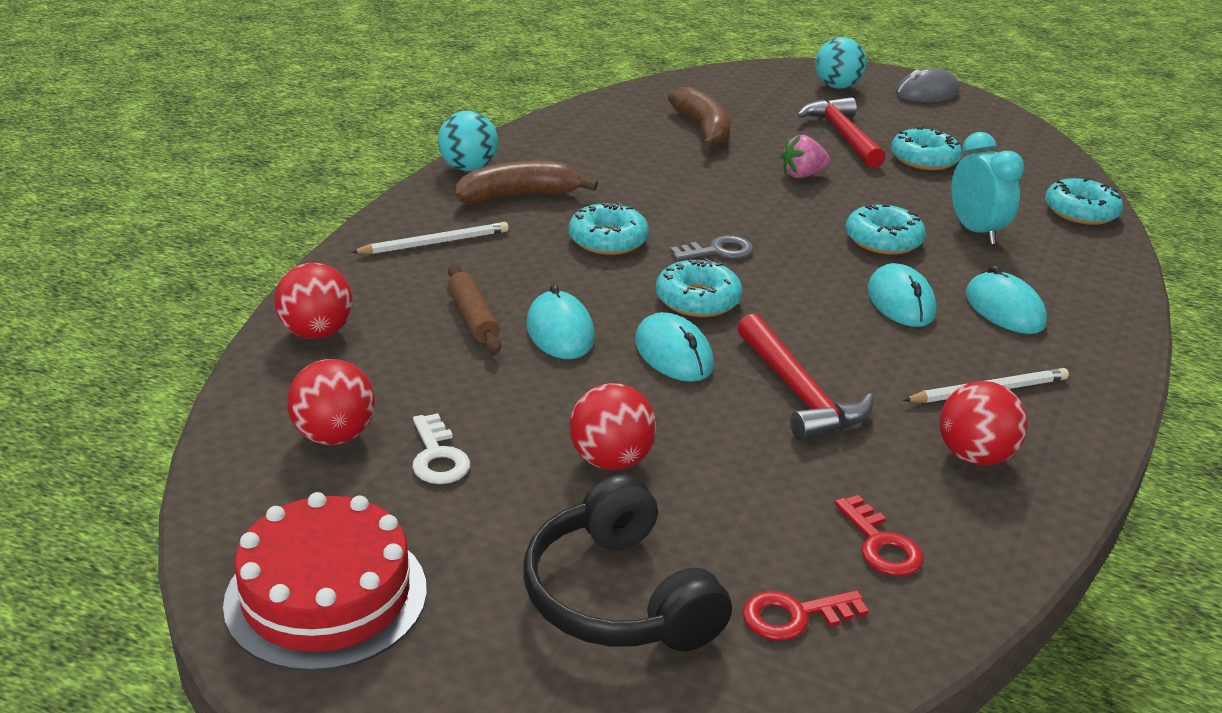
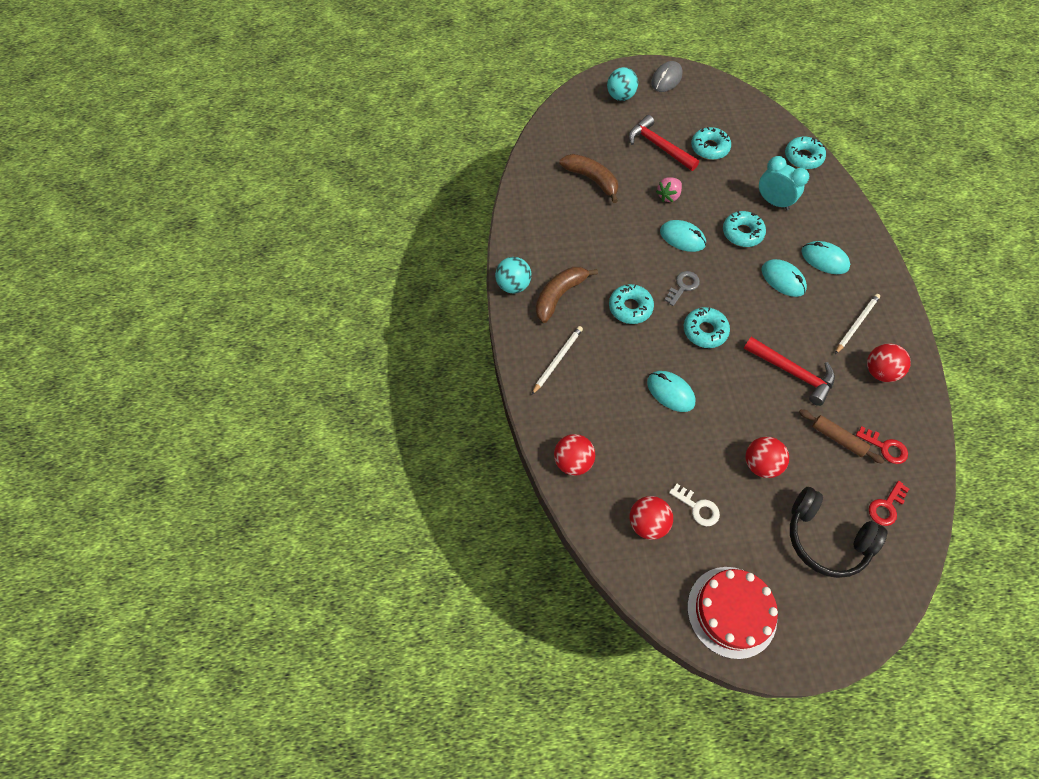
camera: 30 degrees left, 30 degrees up
brown rolling pin [448,264,501,354] -> brown rolling pin moved to [799,409,884,464]
turquoise mouse [635,312,714,382] -> turquoise mouse moved to [660,220,706,252]

